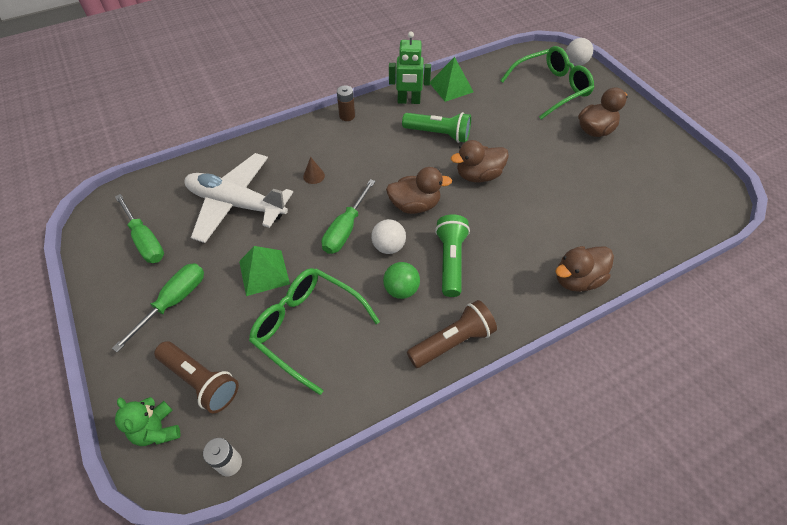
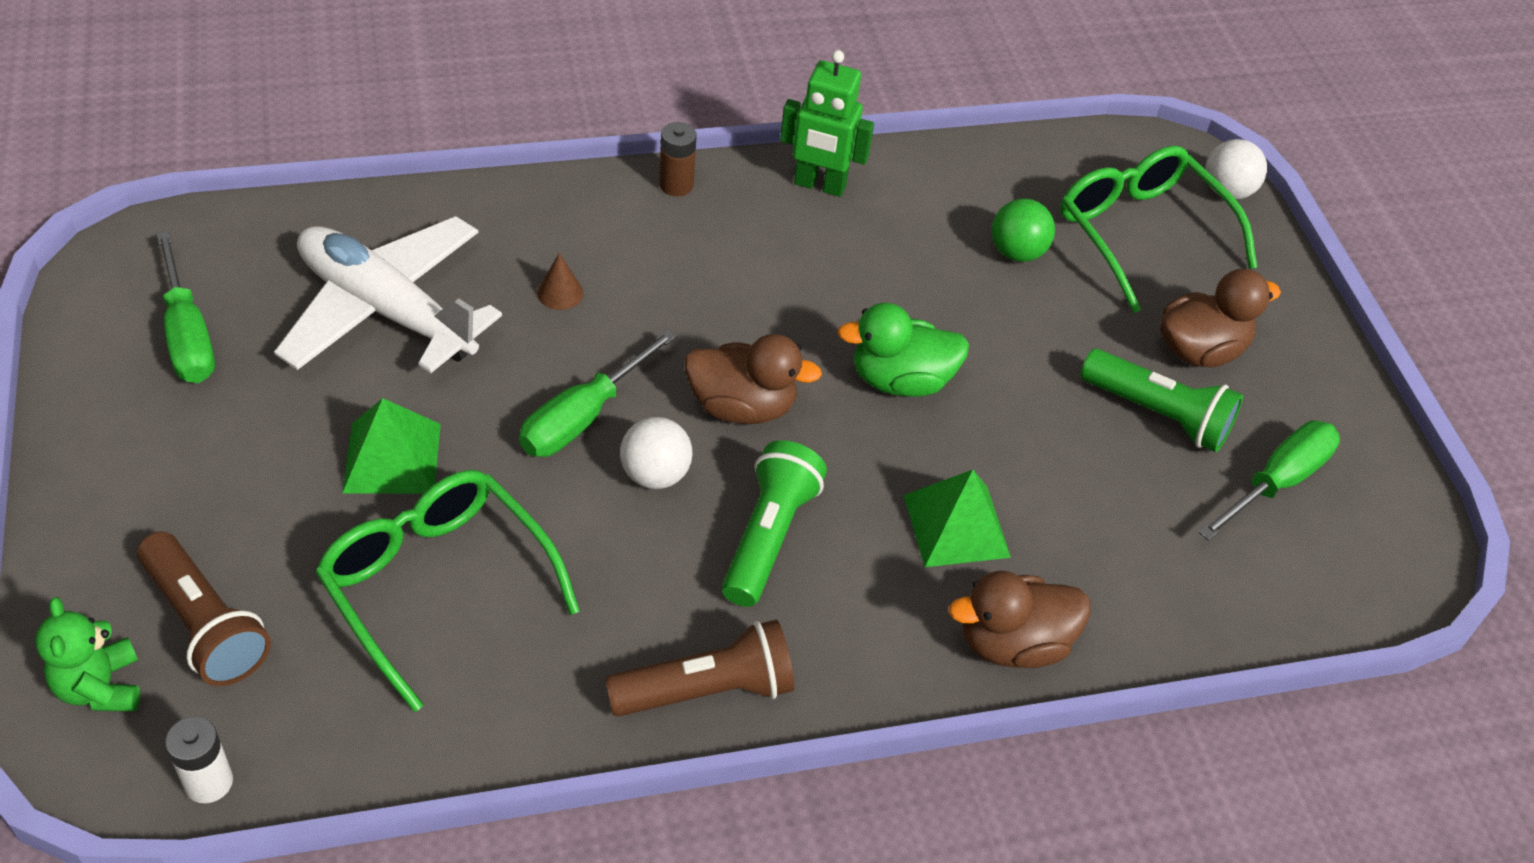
camera: 10 degrees right, 5 degrees down
green screwdriver [112,263,204,352] -> green screwdriver moved to [1198,420,1340,541]
green ball [383,262,420,299] -> green ball moved to [992,198,1055,262]
green flashlight [402,112,471,143] -> green flashlight moved to [1080,349,1243,453]
green pyramid [430,57,473,102] -> green pyramid moved to [904,470,1011,567]
brown duck [451,140,509,182] -> green duck [837,303,969,397]
green glasses [500,46,594,119] -> green glasses turned 105 degrees counterclockwise [1060,146,1257,313]

